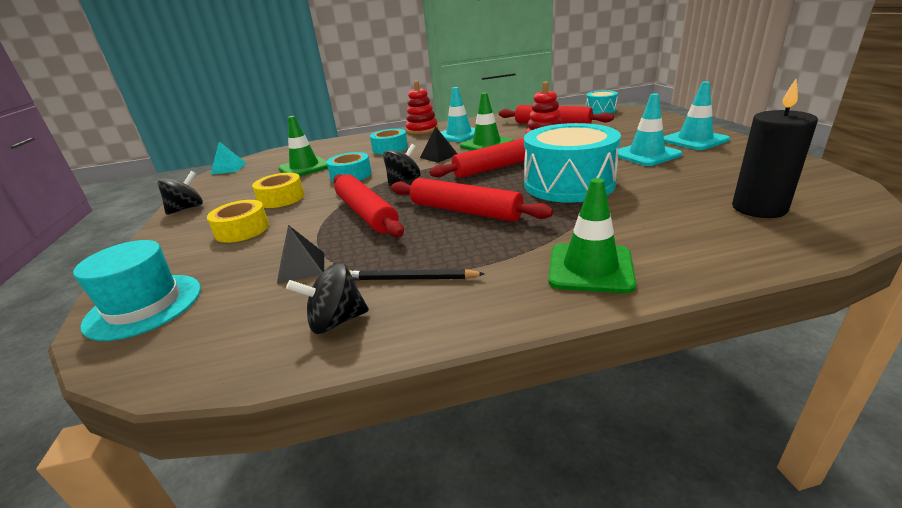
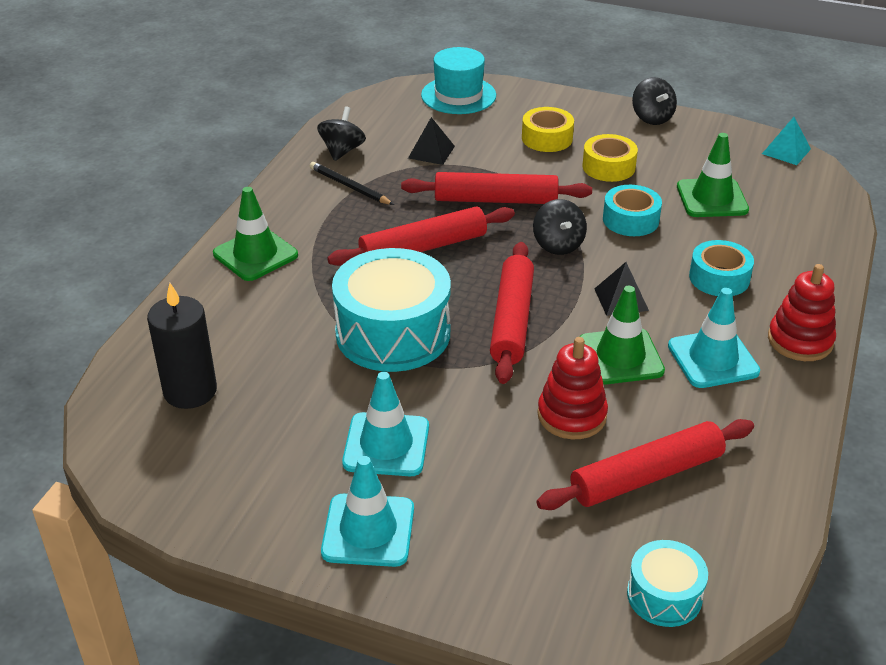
camera: 120 degrees right, 10 degrees up
black pencil [350,269,485,281] -> black pencil turned 90 degrees counterclockwise [310,162,394,205]

